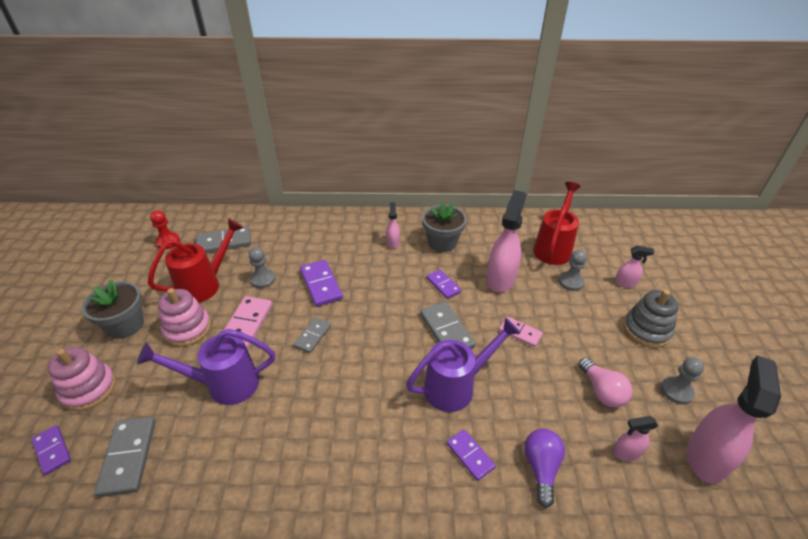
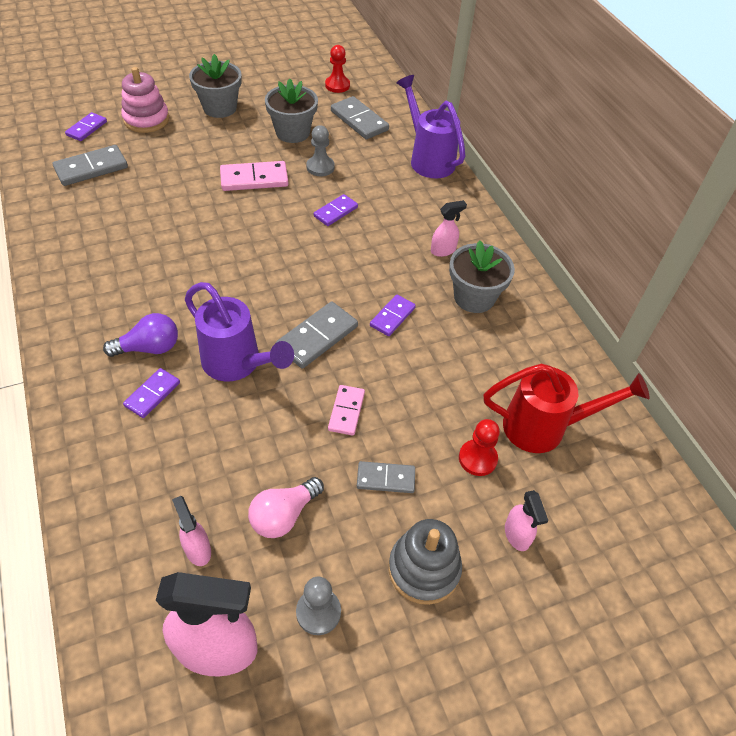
camera: 65 degrees right, 10 degrees up
purple watering can [137,329,275,405] -> purple watering can moved to [396,75,465,178]
red watering can [148,218,244,303] -> grey flower pot [265,78,318,143]
pink stacking toy [158,288,211,346] -> none
grey domino [293,317,331,353] -> grey domino moved to [357,461,415,493]
purple domino [300,260,343,307] -> purple domino [313,194,358,226], size x0.63
pink spray bottle [487,190,526,292] -> none
purple light bulb [524,429,565,508] -> purple light bulb moved to [103,313,178,357]
grey pawn [558,250,587,291] -> red pawn [459,419,500,476]

